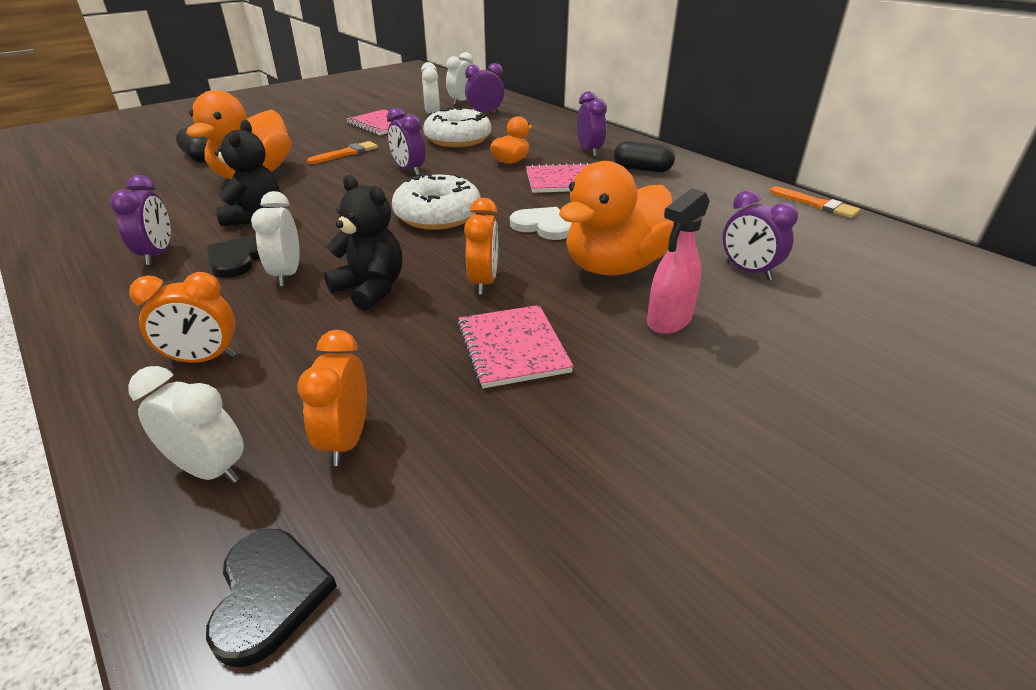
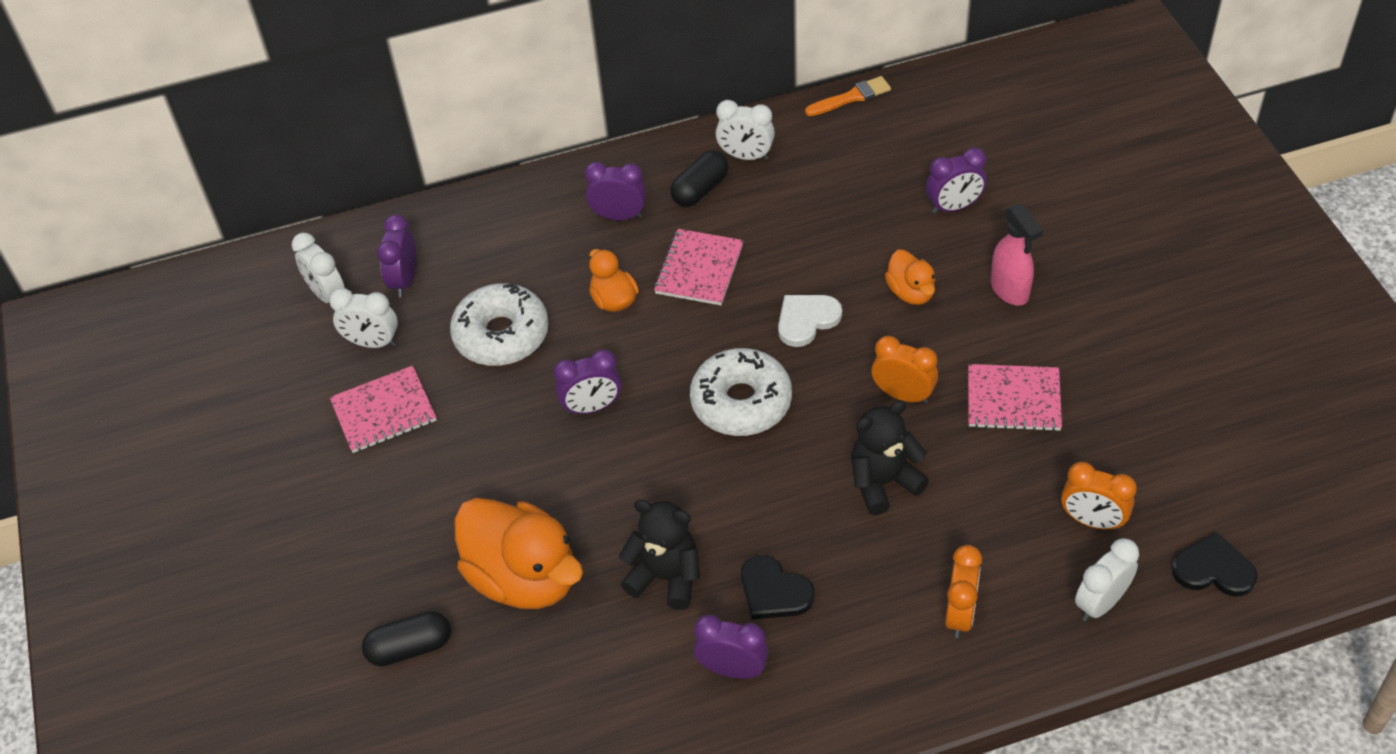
camera: 65 degrees left, 15 degrees up
white clock [251,191,299,286] -> white clock moved to [716,100,775,160]
orange brush [307,141,378,164] -> none
orange duck [559,161,674,276] -> orange duck [885,249,935,305], size x0.51

